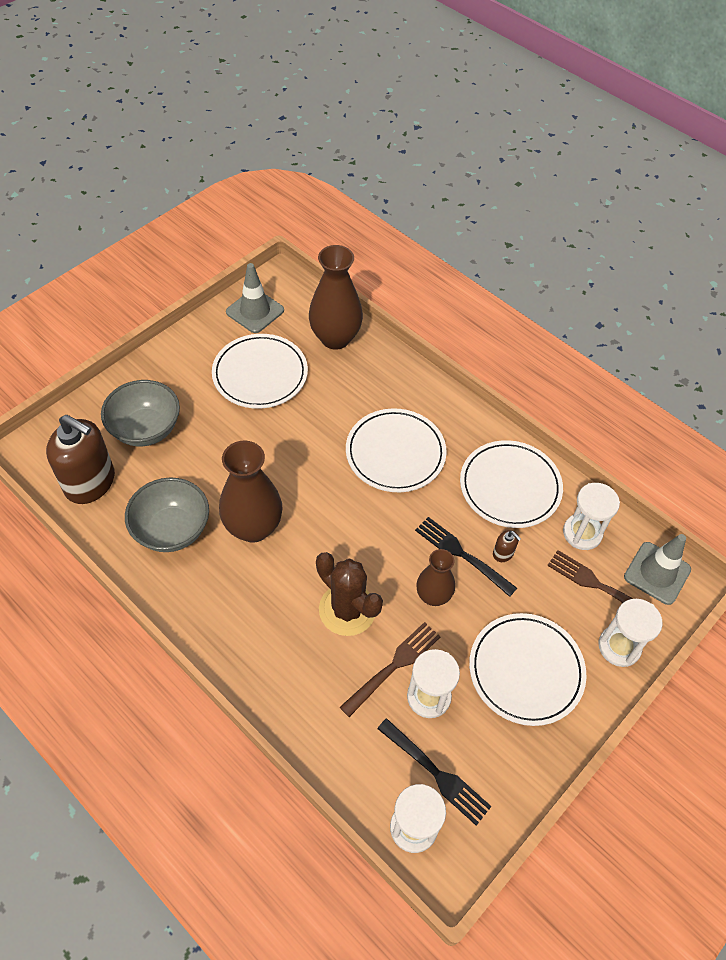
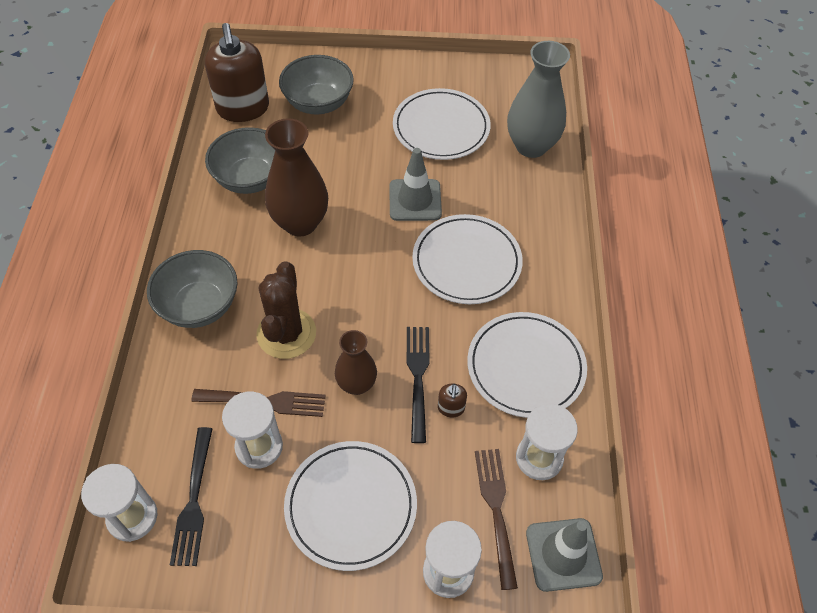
camera: 50 degrees right, 0 degrees up
grey traffic cone [226,263,284,333] -> grey traffic cone moved to [389,148,442,221]
brown vase [309,245,363,350] -> grey vase [507,41,570,158]
none -> grey bowl [147,250,238,328]

